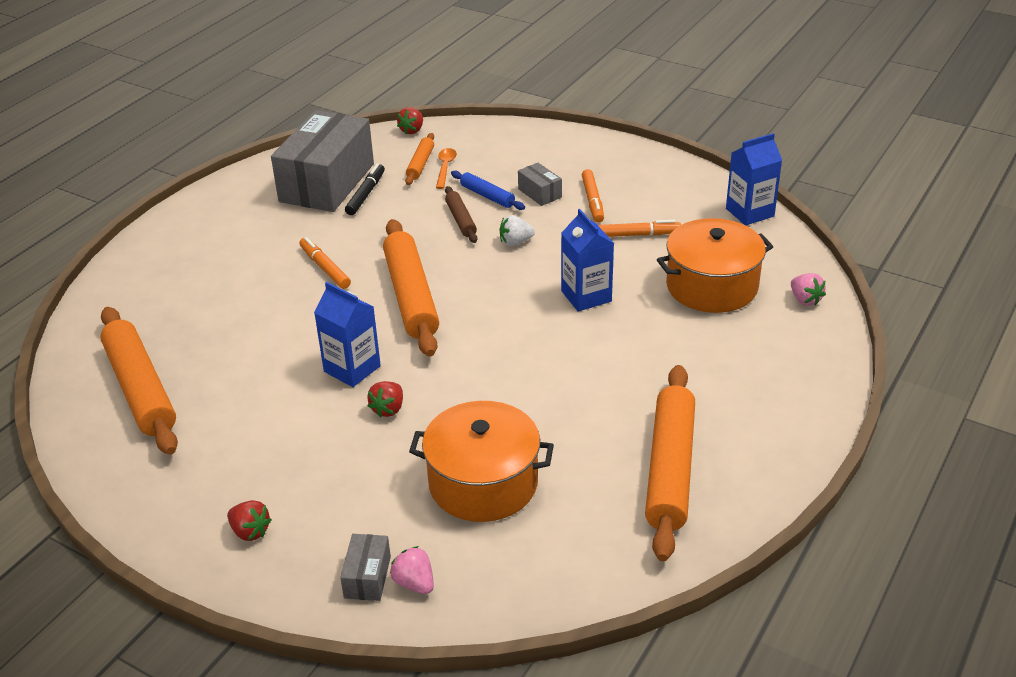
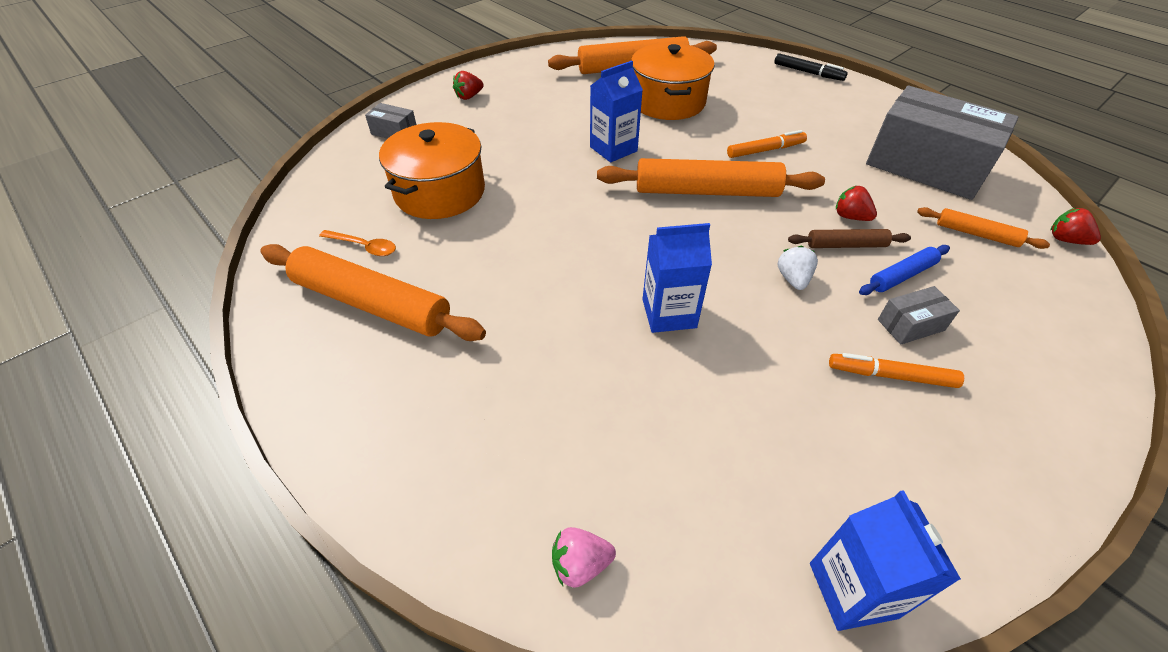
camera: 105 degrees right, 10 degrees up
black marker [345,163,385,215] -> black marker moved to [774,53,848,81]
red strawberry [367,381,403,418] -> red strawberry moved to [836,186,877,221]
pink strawberry [390,546,434,594] -> none
orange spoon [436,148,457,189] -> orange spoon moved to [319,230,396,256]
orange marker [598,220,681,237] -> none
orange pot [657,218,773,313] -> orange pot moved to [631,43,715,120]

